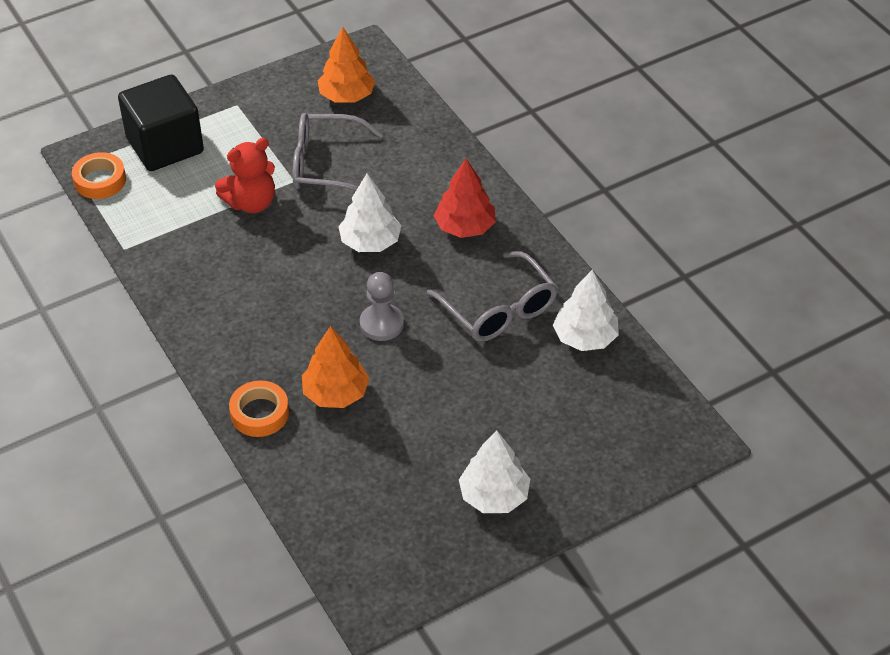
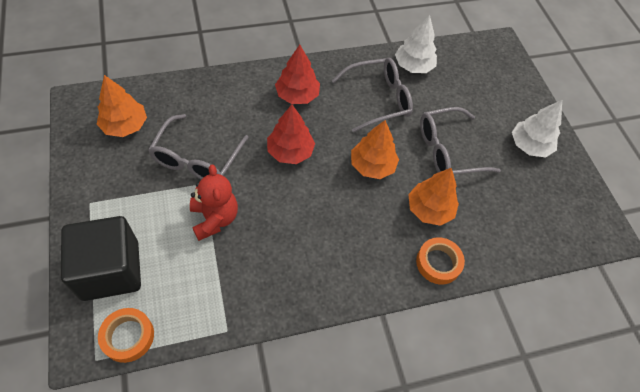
camera: 80 degrees left, 10 degrees up
white tree [338,174,401,252] -> red tree [267,105,315,164]
grey pawn [360,272,404,341] -> orange tree [351,120,399,179]
none -> grey glasses [420,107,501,174]

